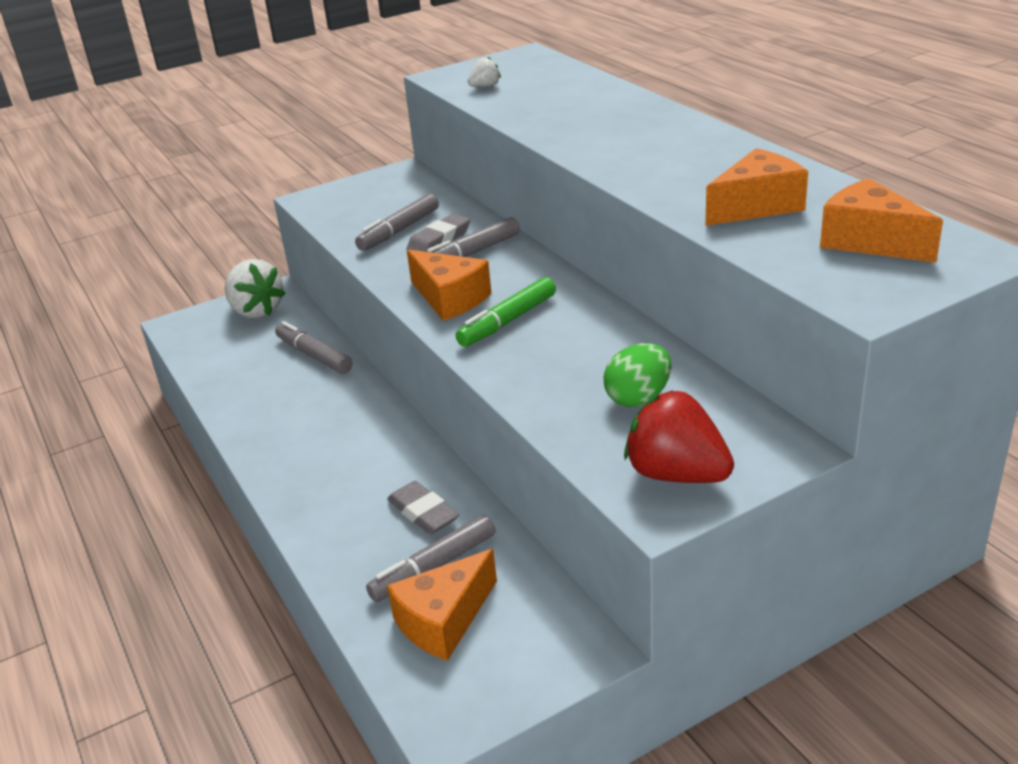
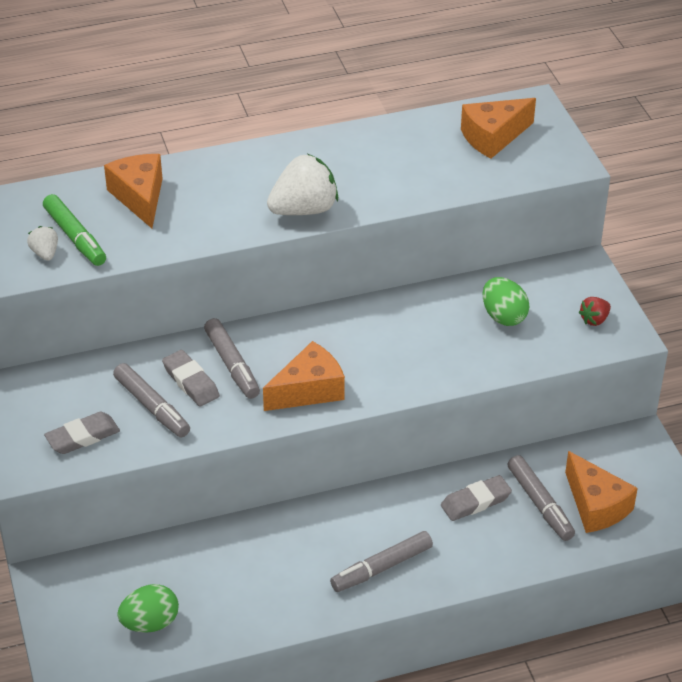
camera: 80 degrees left, 10 degrees up
white strawberry [224,259,286,318] -> white strawberry moved to [267,154,338,215]
grey marker [275,321,353,374] -> grey marker moved to [330,531,433,592]
green marker [456,277,556,347] -> green marker moved to [43,194,106,266]
red strawberry [624,390,734,483] -> red strawberry [579,297,611,326], size x0.49
orange cheese [705,148,808,226] -> orange cheese moved to [104,154,162,228]
none -> grey eraser [44,412,120,454]
none -> green egg [117,584,179,633]

